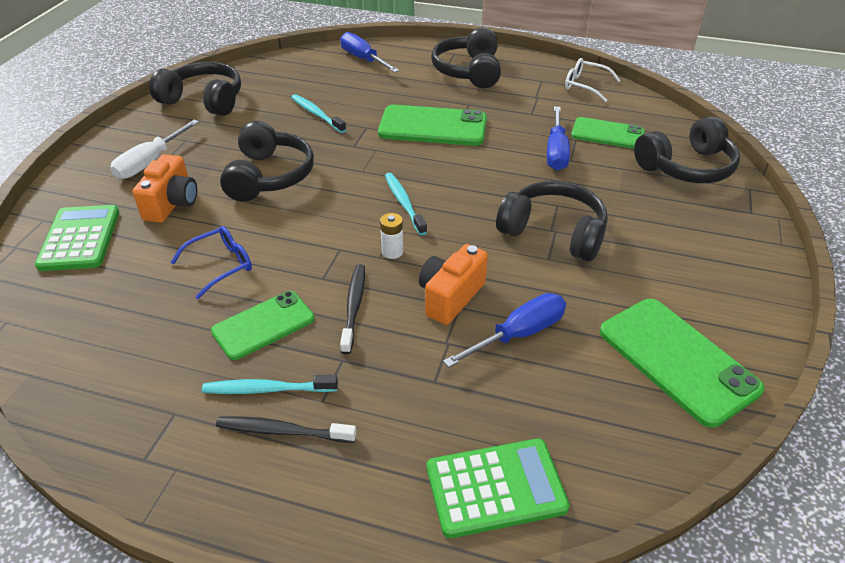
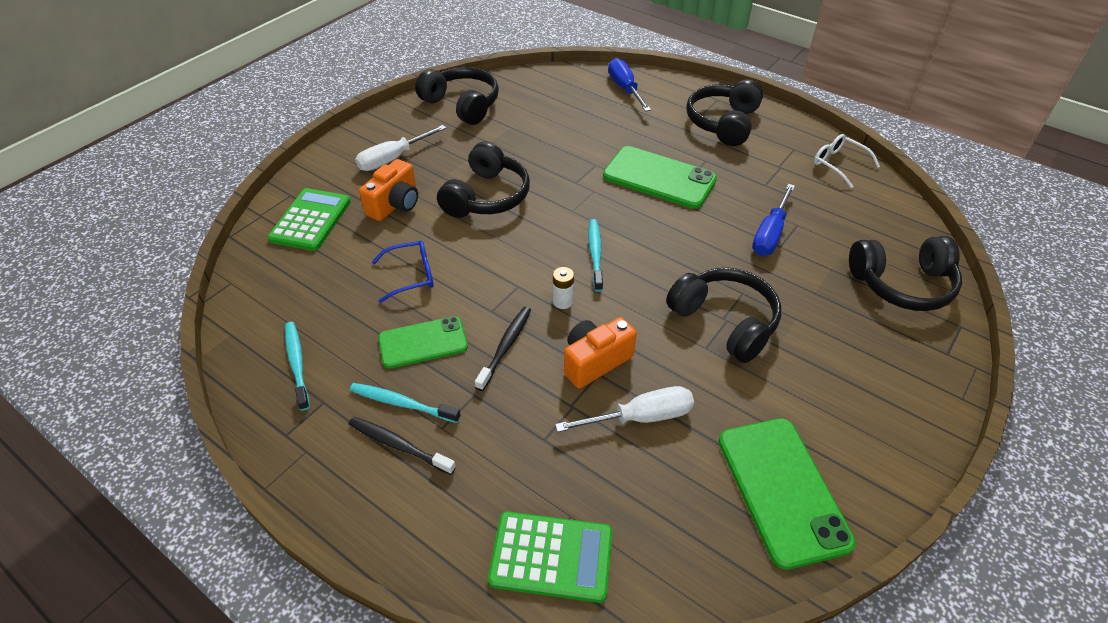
camera: 20 degrees right, 5 degrees up
turquoise toothbrush [291,94,346,133] -> turquoise toothbrush moved to [285,322,310,411]
blue screwdriver [443,293,566,368] -> white screwdriver [555,386,694,432]
green phone [571,117,645,149] -> none

